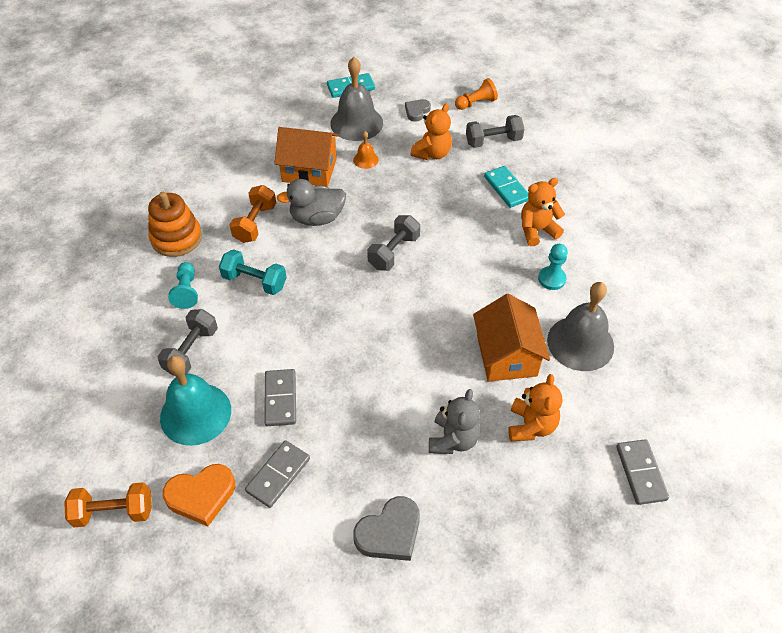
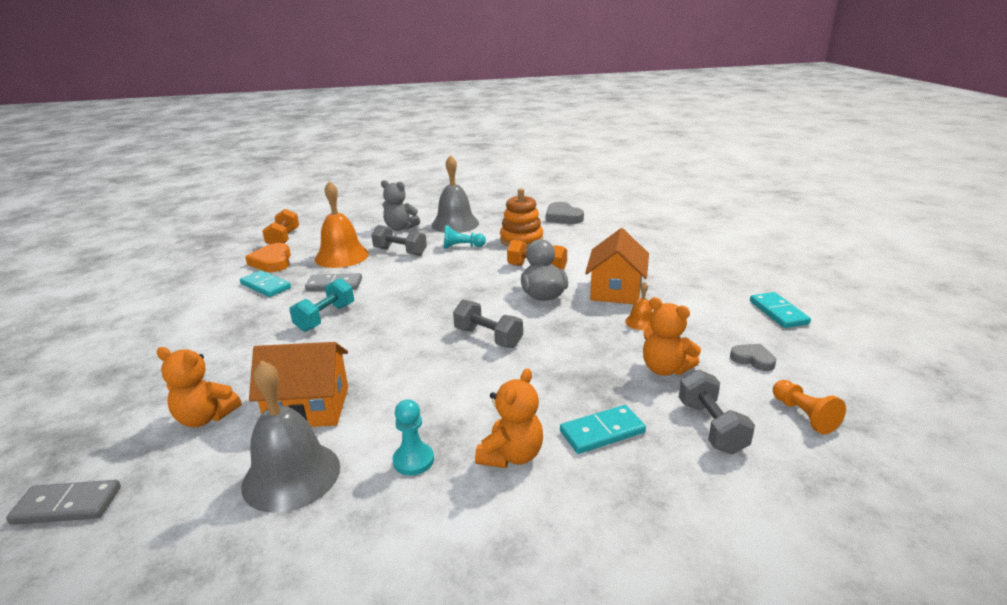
camera: 95 degrees right, 25 degrees down
turquoise bell [160,355,231,446] -> orange bell [315,181,369,268]
turquoise dumbbell [219,249,287,295] -> turquoise dumbbell moved to [290,278,354,332]
grey domino [245,440,310,508] -> turquoise domino [240,270,291,297]
grey bell [330,57,383,141] -> grey bell moved to [431,155,479,233]
grey heart [353,496,420,561] -> grey heart moved to [546,202,584,224]
grey teddy bear [429,389,480,454] -> grey teddy bear moved to [381,180,420,231]
orange teddy bear [521,178,565,246] -> orange teddy bear turned 45 degrees clockwise [475,368,543,468]

